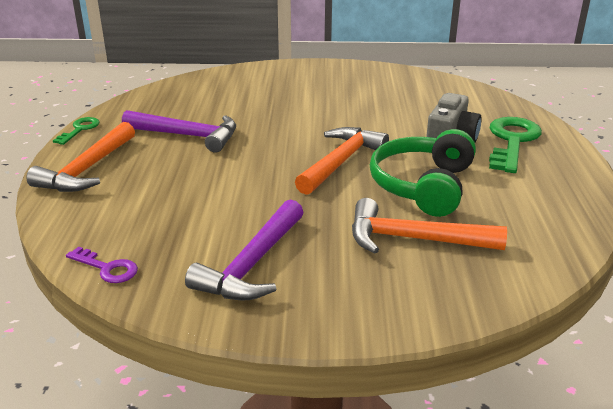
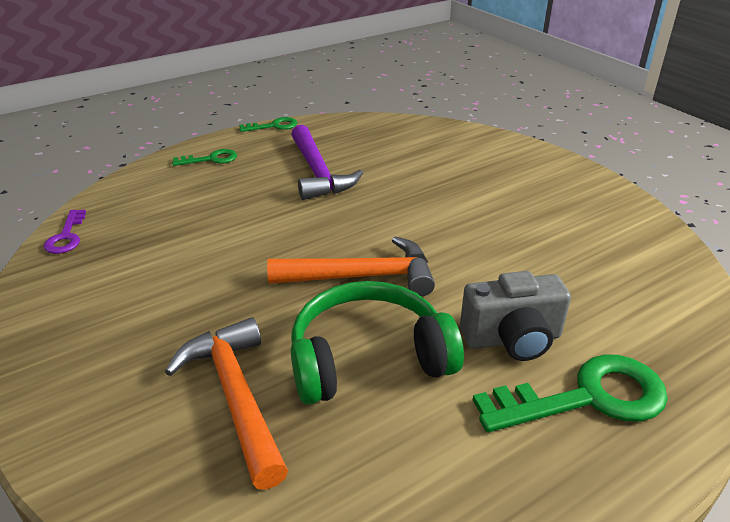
camera: 55 degrees right, 5 degrees up
orange hammer [26,122,135,192] -> green key [172,149,237,166]
purple hammer [185,200,304,301] -> none

